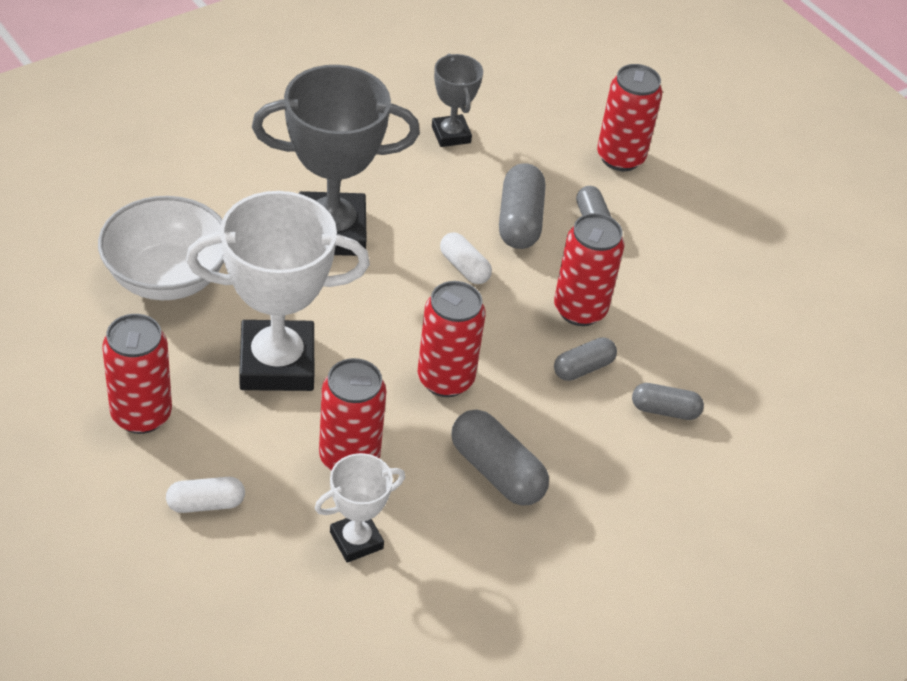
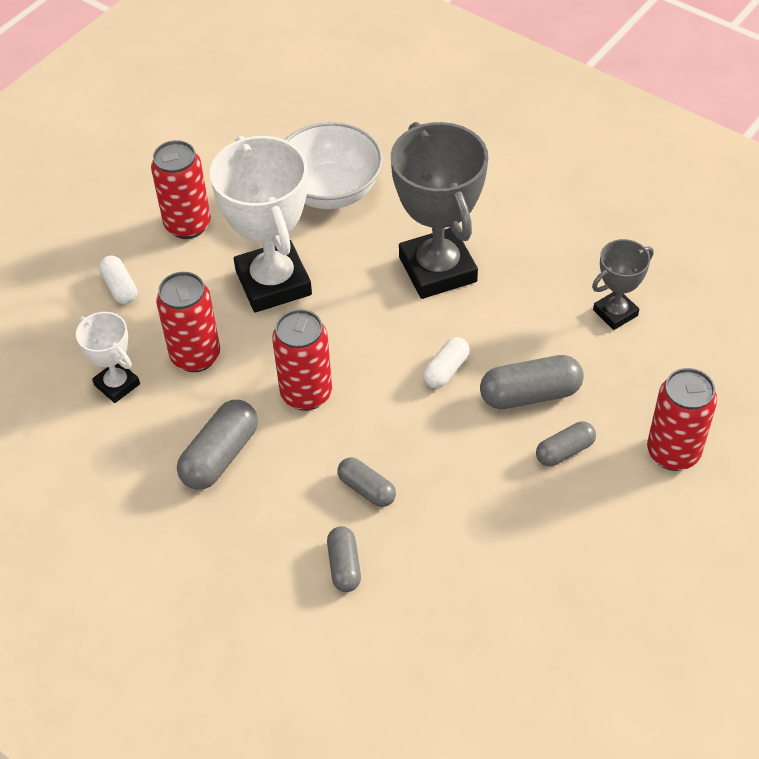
camera: 80 degrees right, 5 degrees up
red can [554,213,624,326] -> none

